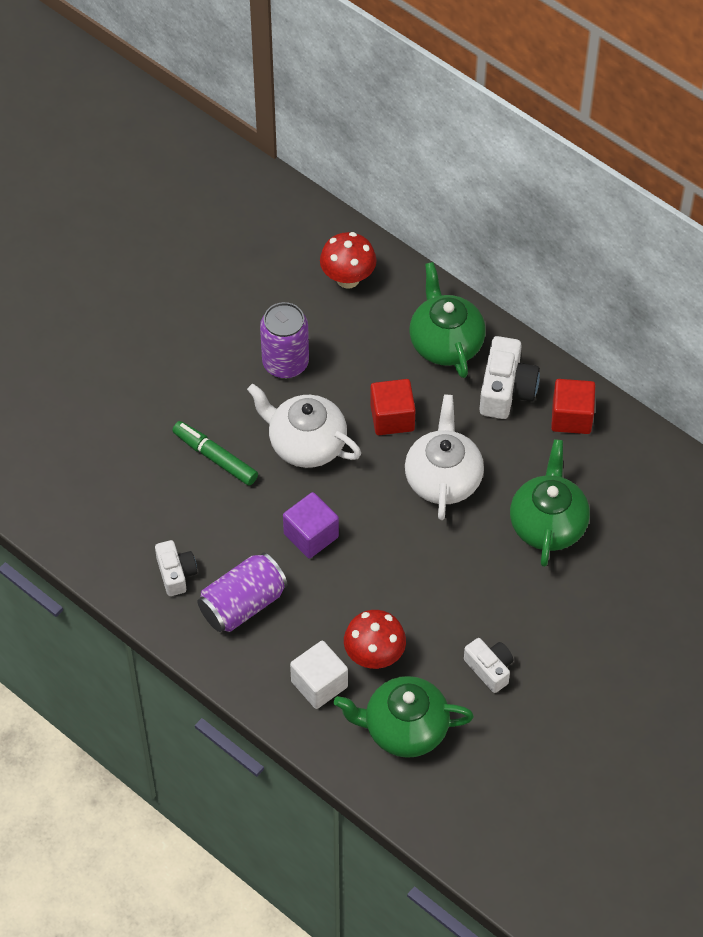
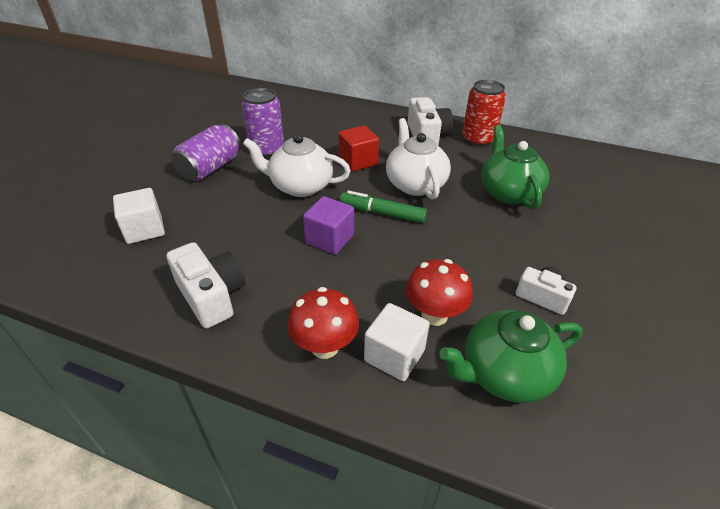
camera: 20 degrees left, 15 degrees down
white camera [155,540,197,596] -> white camera [166,242,245,328], size x1.56
green marker [172,421,258,486] -> green marker moved to [340,190,427,223]
purple can [197,553,287,632] -> purple can moved to [172,124,241,181]
red mushroom [320,232,377,289] -> red mushroom moved to [288,287,359,359]
green teapot [409,262,486,378] -> none
red cube [551,379,595,434] -> red can [462,80,506,146]
none -> white cube [113,188,165,244]

